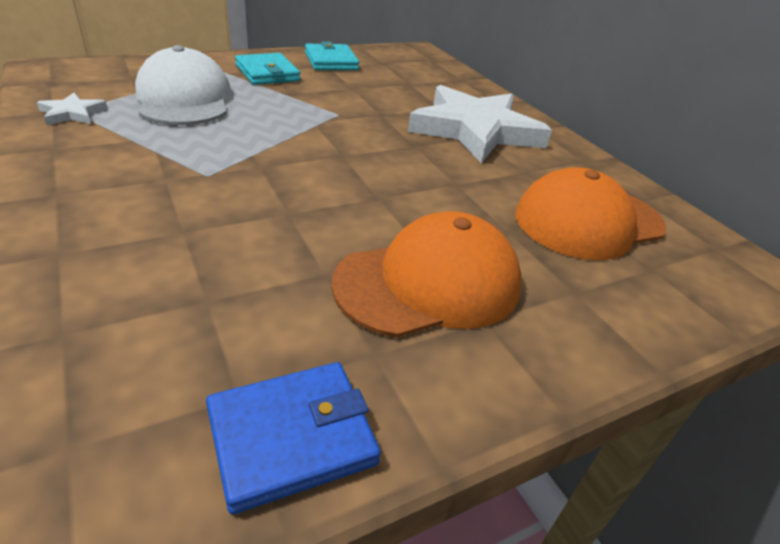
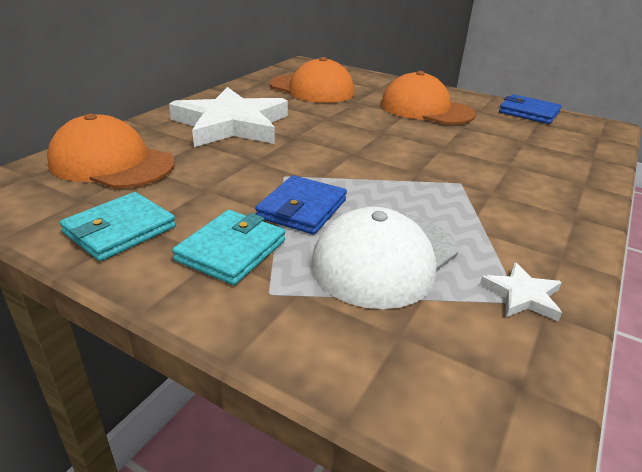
camera: 120 degrees left, 5 degrees down
none -> orange cap [47,113,174,189]
none -> blue wallet [255,175,347,235]

